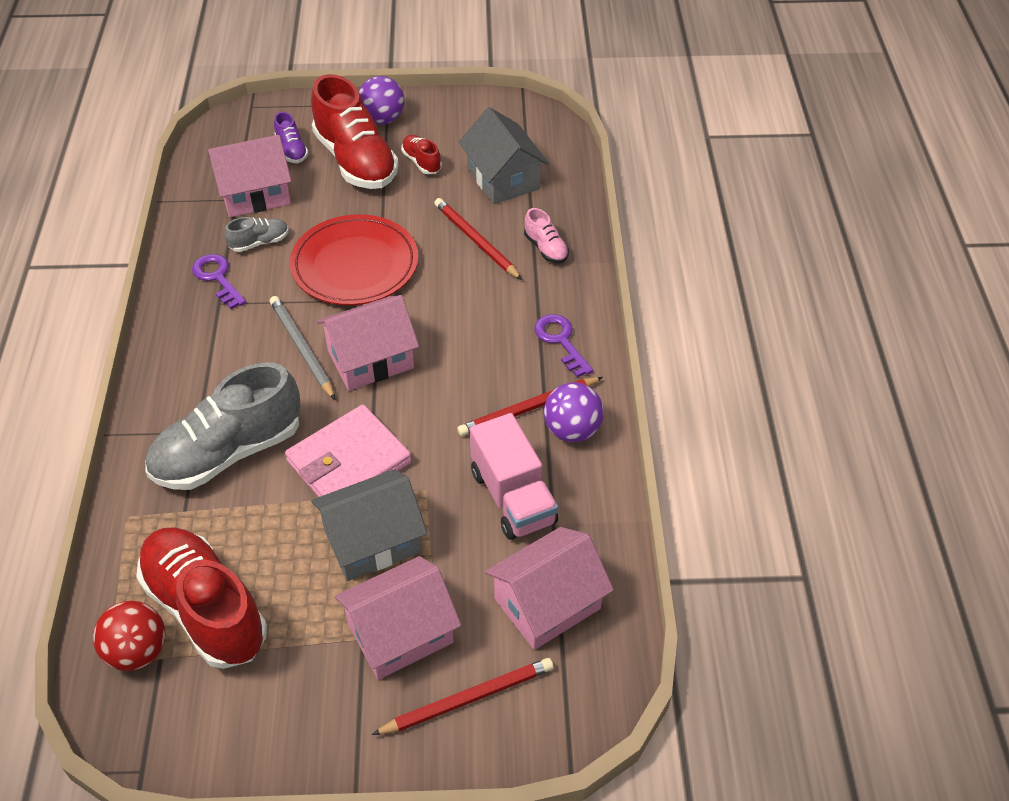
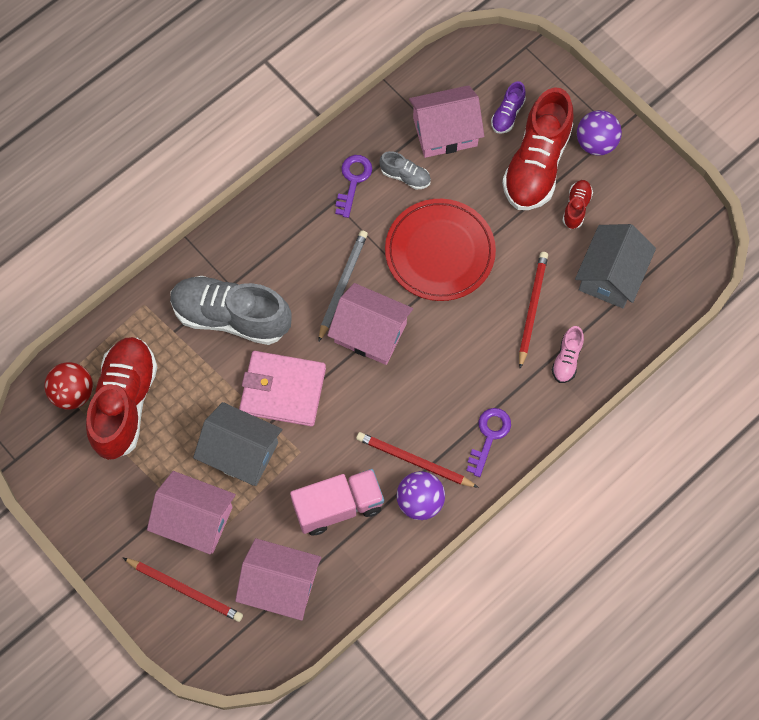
camera: 50 degrees right, 20 degrees up
pink house [208,135,292,217] -> pink house turned 45 degrees counterclockwise [409,85,484,158]
pink truck [470,413,558,540] -> pink truck turned 135 degrees counterclockwise [290,469,384,535]

